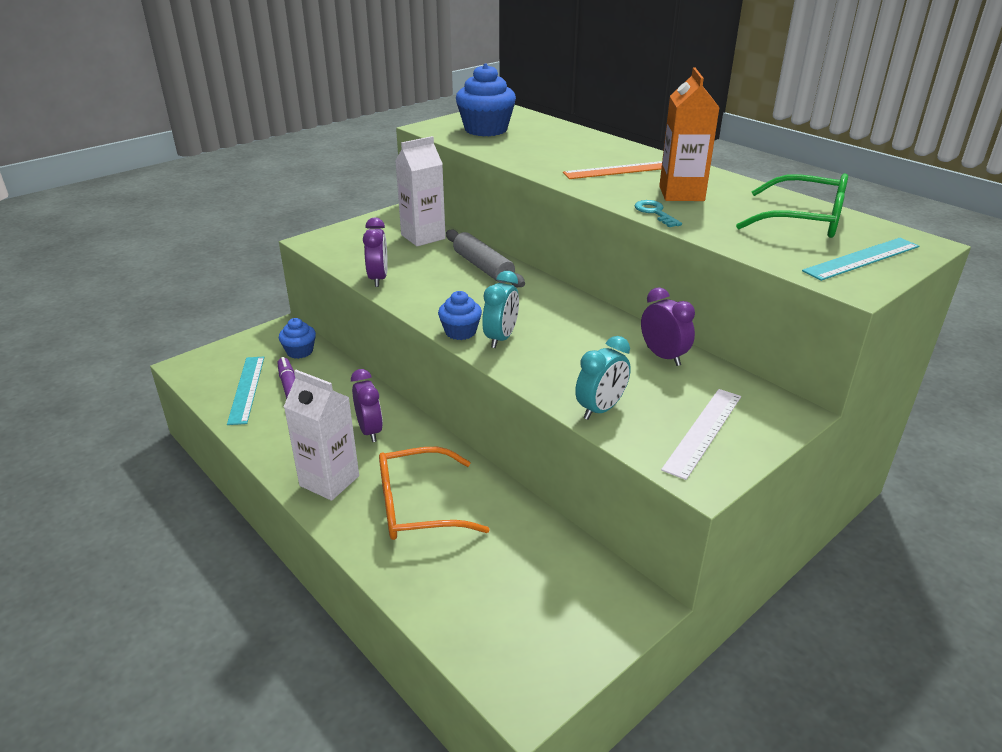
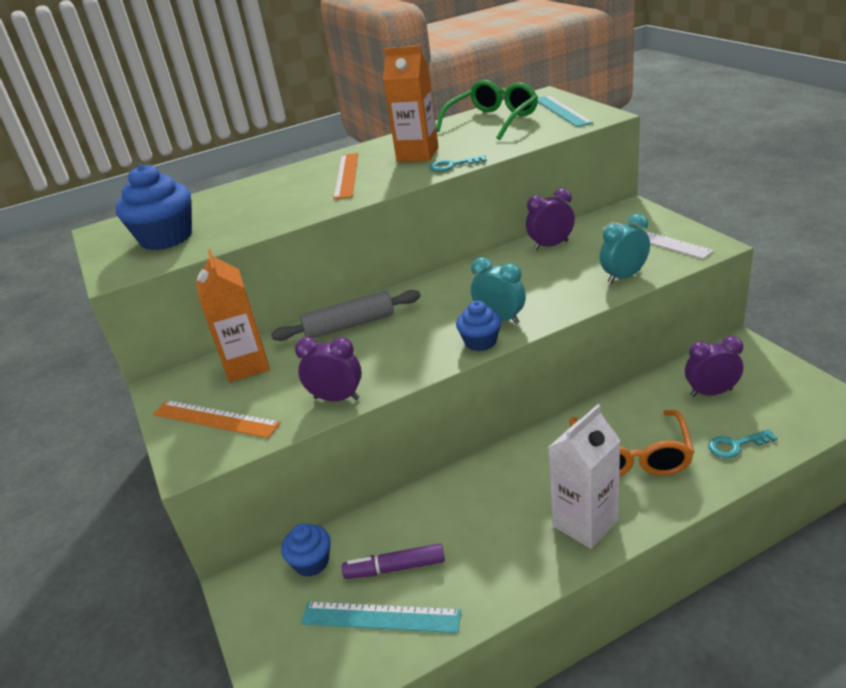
camera: 70 degrees left, 0 degrees up
purple clock [351,369,383,442] -> purple clock moved to [685,336,743,397]
white carton [395,136,446,246] -> orange carton [196,249,270,382]
turquoise clock [575,336,631,420] -> turquoise clock turned 90 degrees counterclockwise [600,214,650,284]
none -> orange ruler [153,400,281,438]
none -> turquoise key [708,429,777,458]

